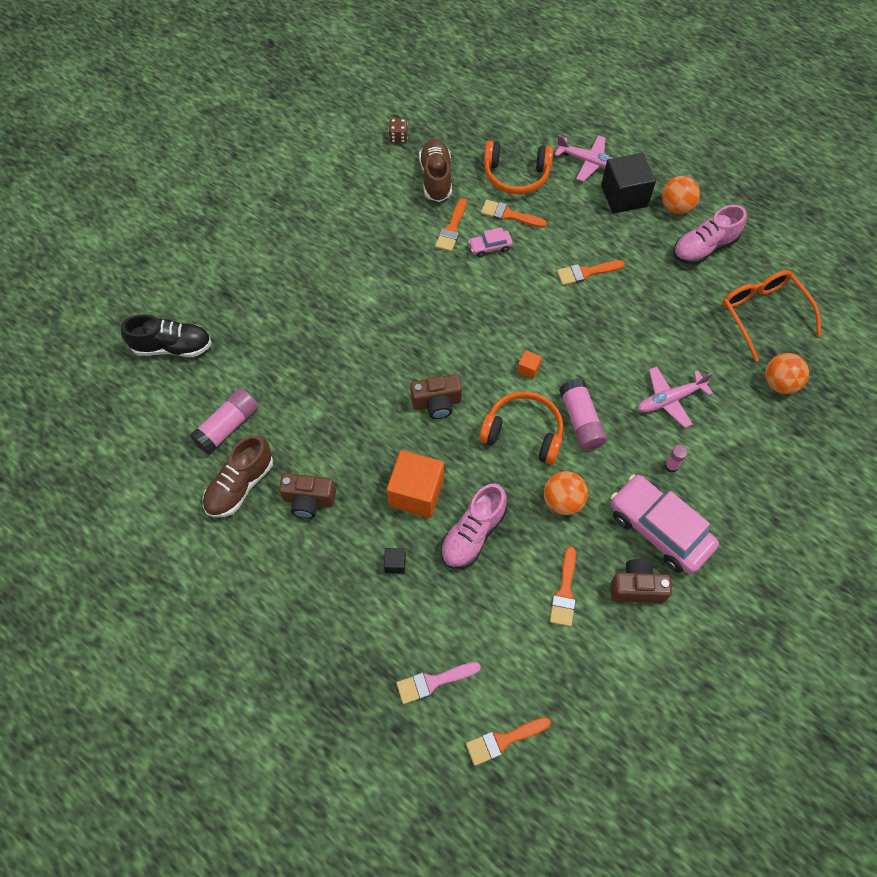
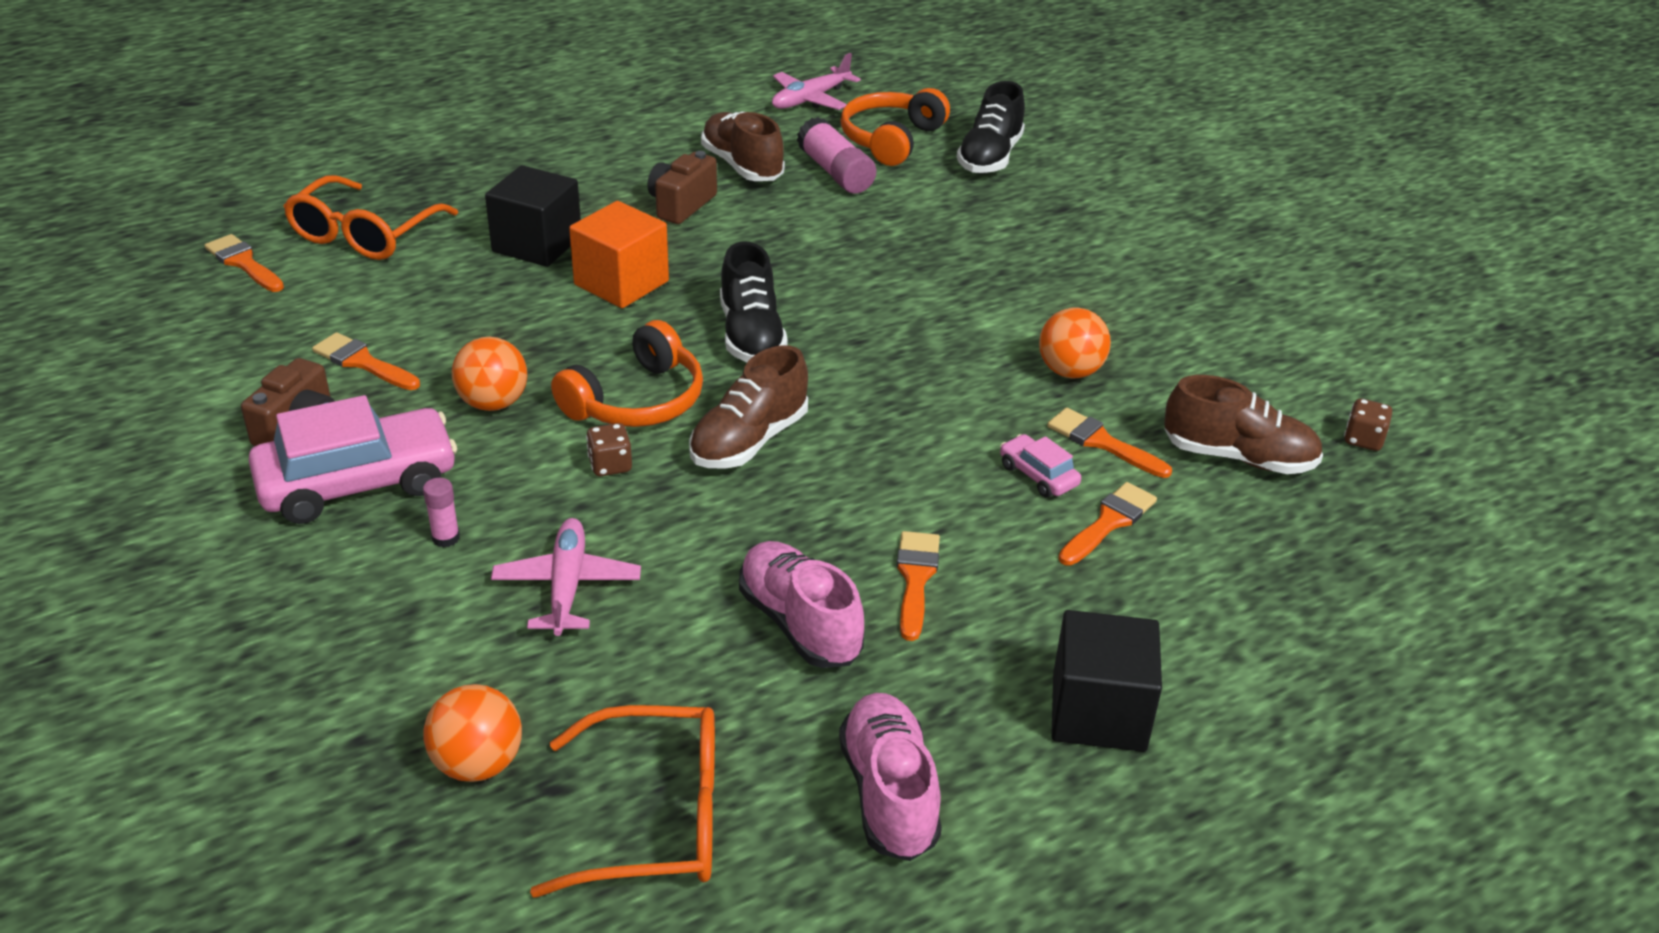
camera: 110 degrees right, 25 degrees down
black cube [384,548,406,574] -> black cube [485,165,581,267], size x2.33
pink brush [396,662,481,704] -> orange glasses [283,175,458,260]
brown camera [410,374,462,419] -> black shoe [720,241,788,362]
pink shoe [440,484,507,569] -> pink shoe moved to [739,541,864,668]
orange brush [466,717,551,766] -> orange brush turned 45 degrees counterclockwise [204,234,284,292]
pink car [468,228,513,257] -> pink car turned 45 degrees counterclockwise [1000,434,1081,497]
orange headphones [484,141,553,194] -> orange headphones moved to [840,88,950,166]
orange cube [517,350,542,379] -> brown shoe [689,345,808,469]
pink plane [555,135,613,182] -> pink plane moved to [772,53,861,110]
pink glue stick [559,379,607,451] -> brown dice [586,423,632,476]
orange ball [662,176,700,214] -> orange ball moved to [1039,308,1111,378]

